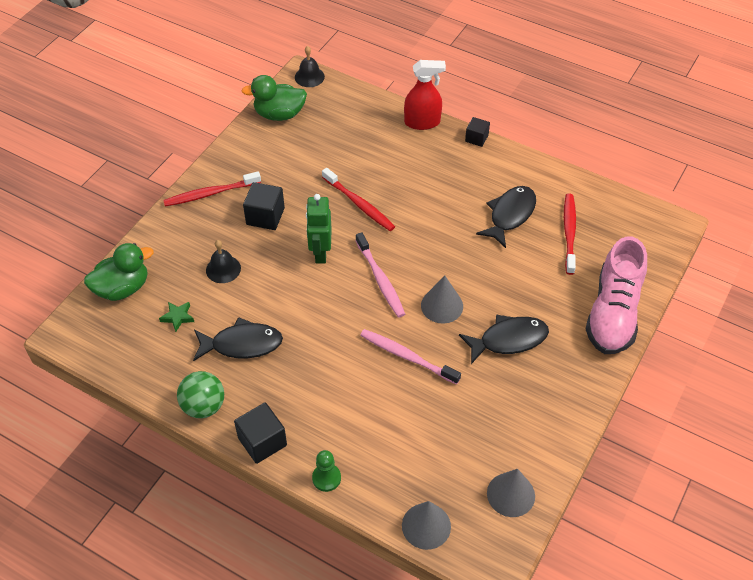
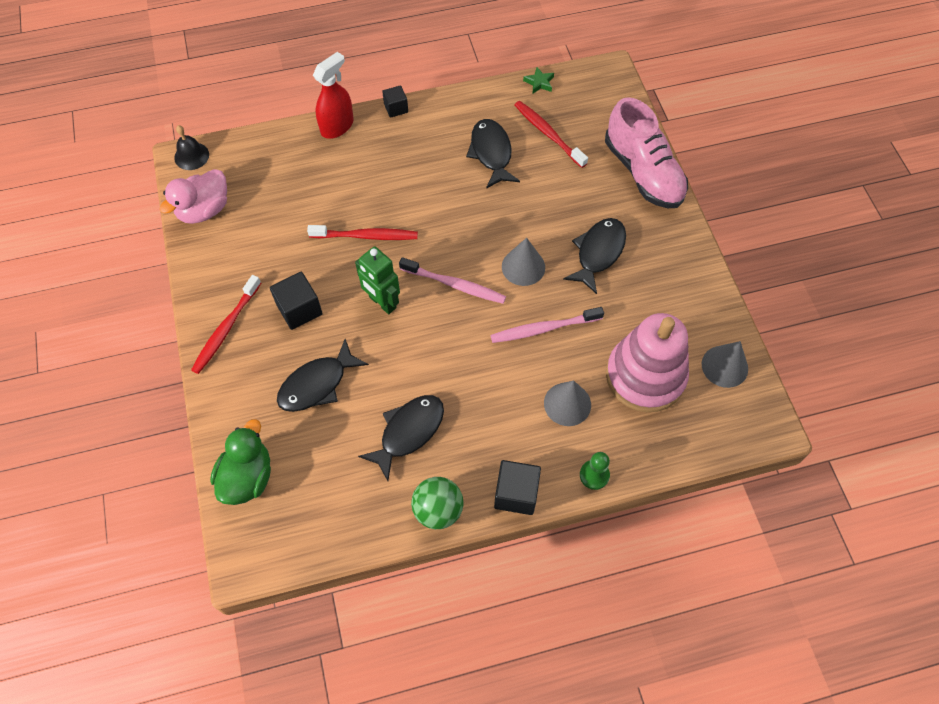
camera: 45 degrees left, 10 degrees up
green star [159,302,194,332] -> green star moved to [523,67,554,94]
black bell [206,240,241,283] -> black fish [277,339,369,412]
green duck [241,75,307,121] -> pink duck [160,169,227,224]
grey cone [402,501,451,550] -> grey cone moved to [544,381,591,426]
none -> pink stacking toy [606,313,689,412]

